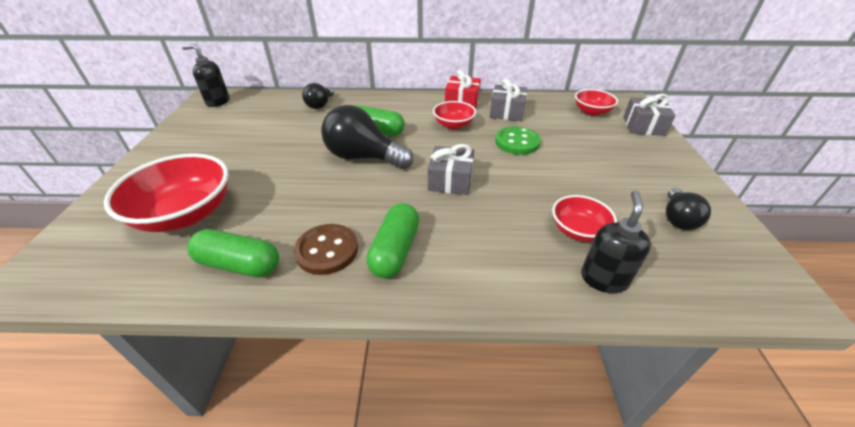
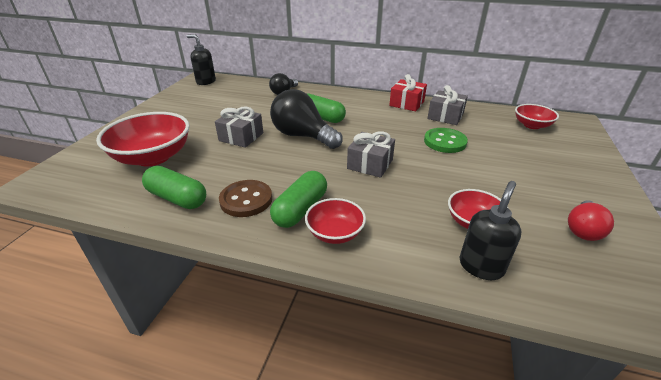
camera: 15 degrees right, 5 degrees down
red bowl [433,101,476,129] -> red bowl moved to [305,198,366,244]
grey gift [623,94,676,136] -> grey gift moved to [215,107,263,148]
black light bulb [666,188,711,230] -> red light bulb [568,200,614,241]

